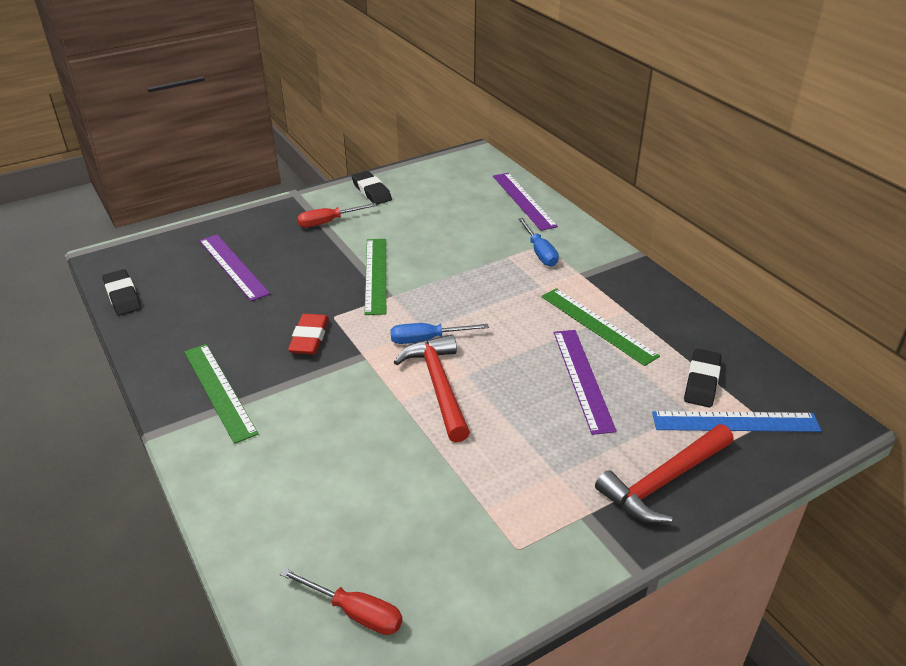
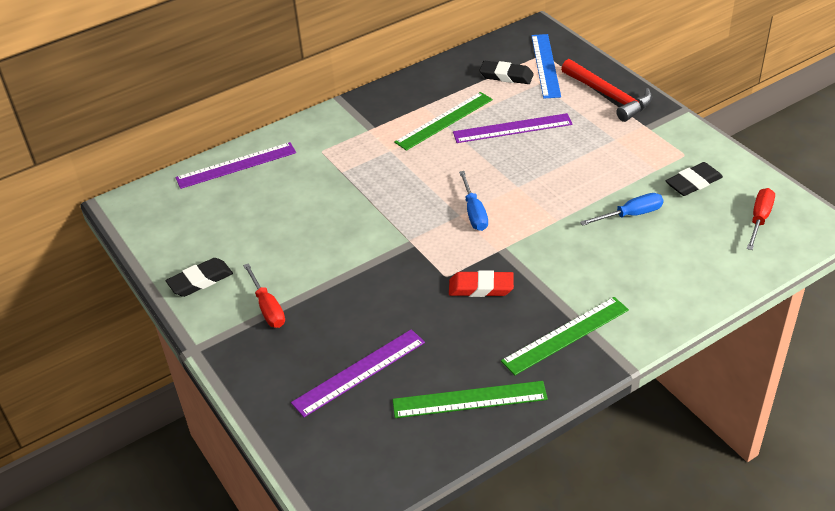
camera: 90 degrees left, 5 degrees up
black eraser [102,269,141,316] -> black eraser moved to [665,162,723,196]
green ruler [364,239,386,315] -> green ruler moved to [392,381,548,418]
red hammer [394,334,470,442] -> none
blue screwdriver [518,218,559,267] -> blue screwdriver moved to [580,193,663,226]

